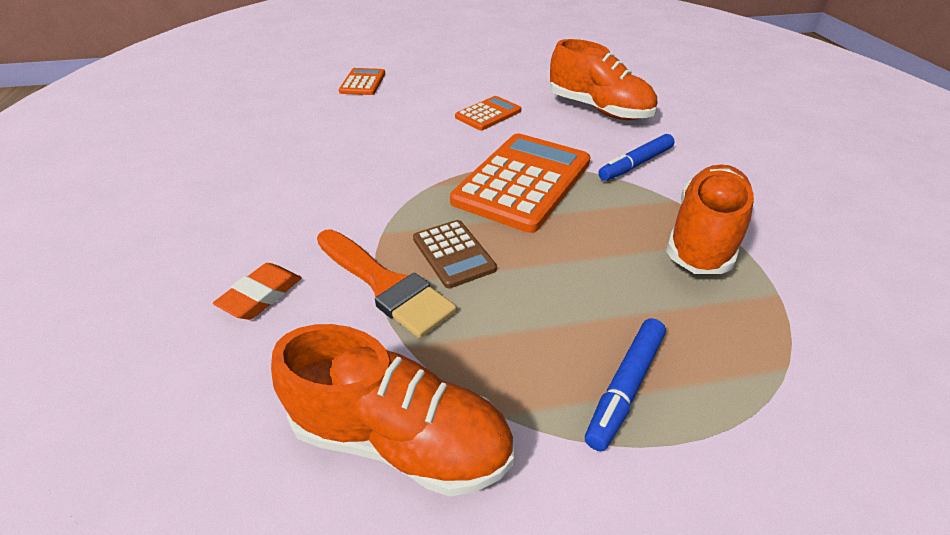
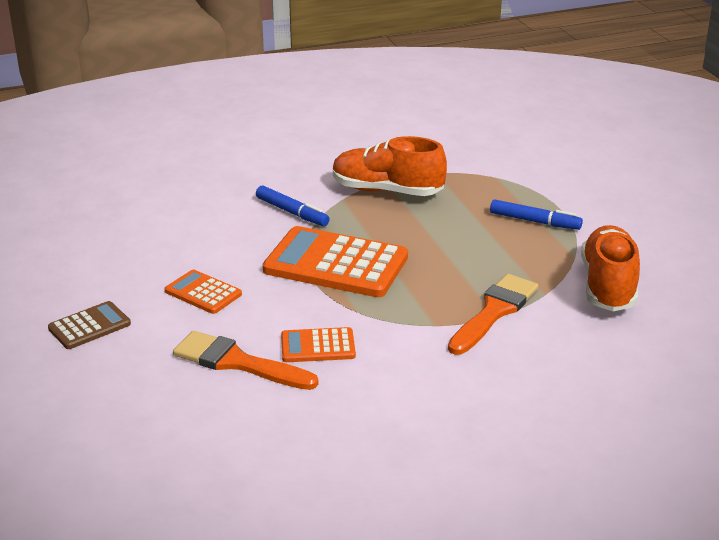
camera: 100 degrees left, 10 degrees down
orange eraser [213,263,302,320] -> none
orange calculator [339,68,385,95] -> orange calculator moved to [281,327,356,362]
brown calculator [413,220,497,288] -> brown calculator moved to [48,301,131,349]
orange shoe [550,39,657,120] -> none
none -> orange brush [173,331,319,390]

